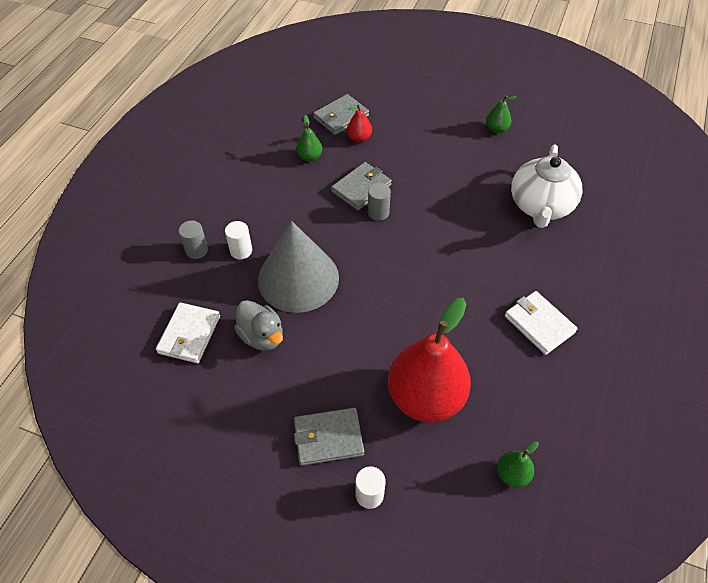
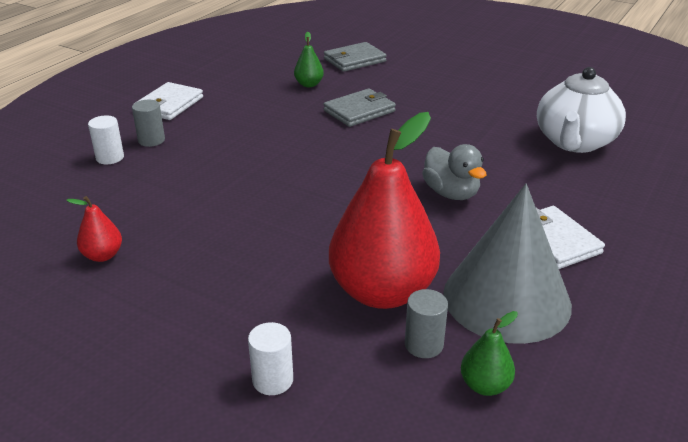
camera: 10 degrees right, 20 degrees down
white wallet [156,302,220,363] -> white wallet moved to [135,82,203,120]
white cylinder [225,221,252,259] -> white cylinder moved to [88,115,124,164]
grey duck [234,300,283,351] -> grey duck moved to [422,144,486,200]
grey cone [258,221,339,313] -> grey cone moved to [443,184,572,344]
grey wallet [294,408,364,466] -> none
red pear [347,105,372,142] -> red pear moved to [66,196,122,262]
grey cylinder [368,183,391,221] -> grey cylinder moved to [405,289,448,358]
green pear [486,95,517,133] -> none

